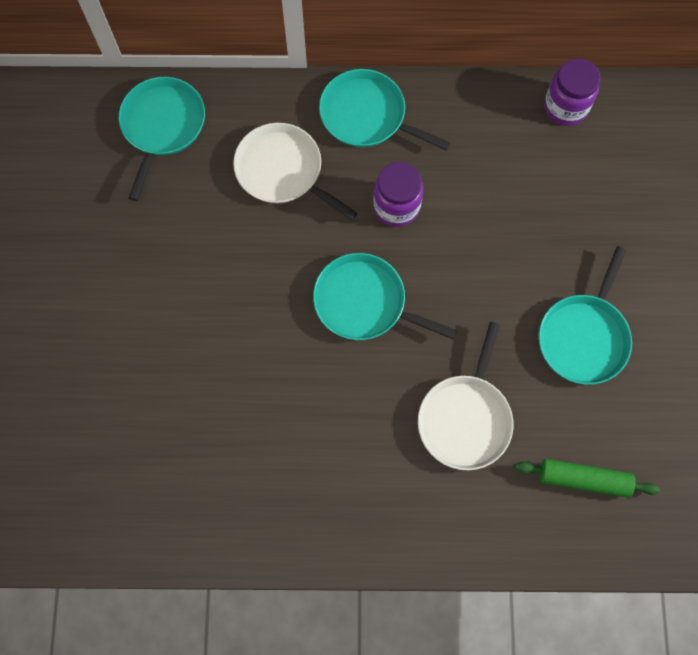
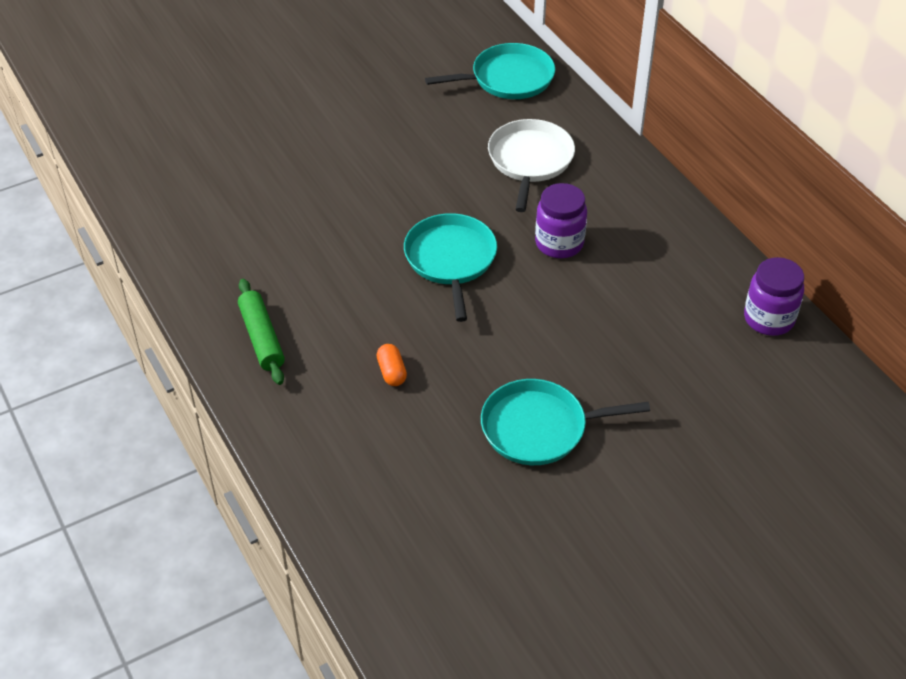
camera: 60 degrees right, 25 degrees down
turquoise pan [319,69,450,151] -> none
white pan [418,322,513,470] -> orange capsule [376,344,407,386]
green rolling pin [515,459,660,498] -> green rolling pin moved to [238,279,285,385]

